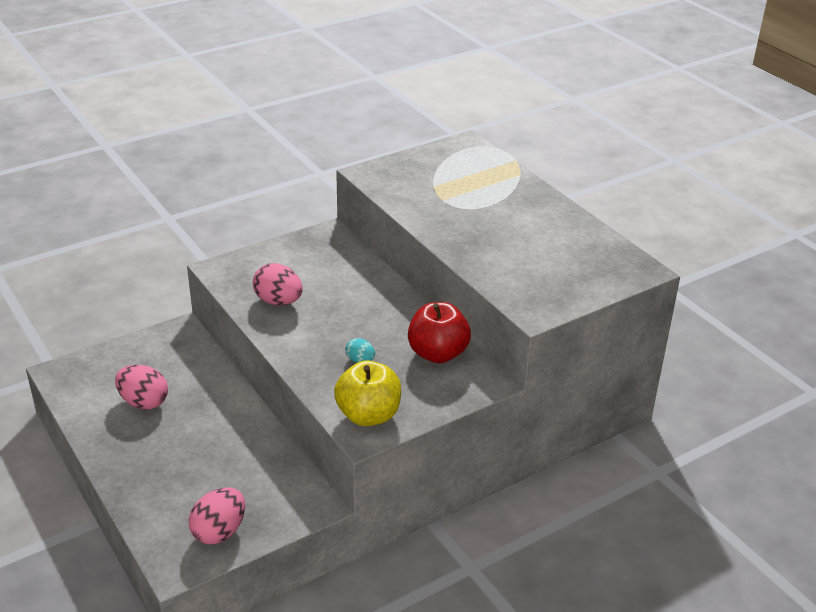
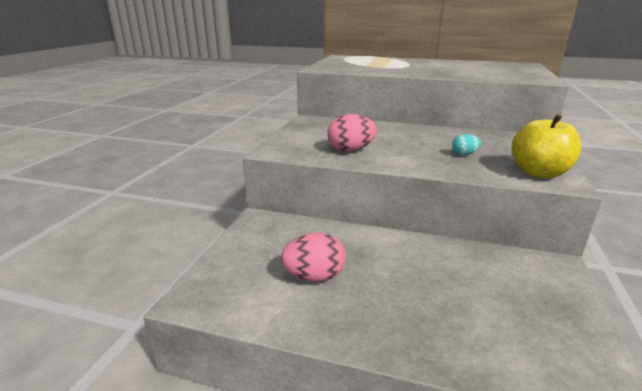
camera: 40 degrees left, 10 degrees down
pink egg [189,487,245,544] -> none
red apple [408,302,471,363] -> none

